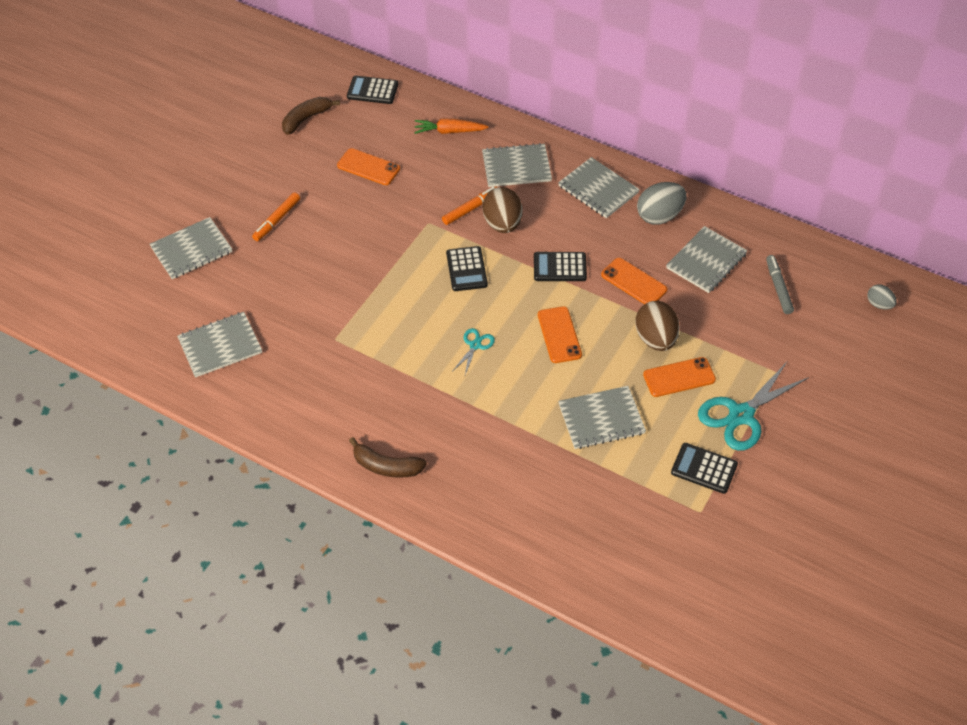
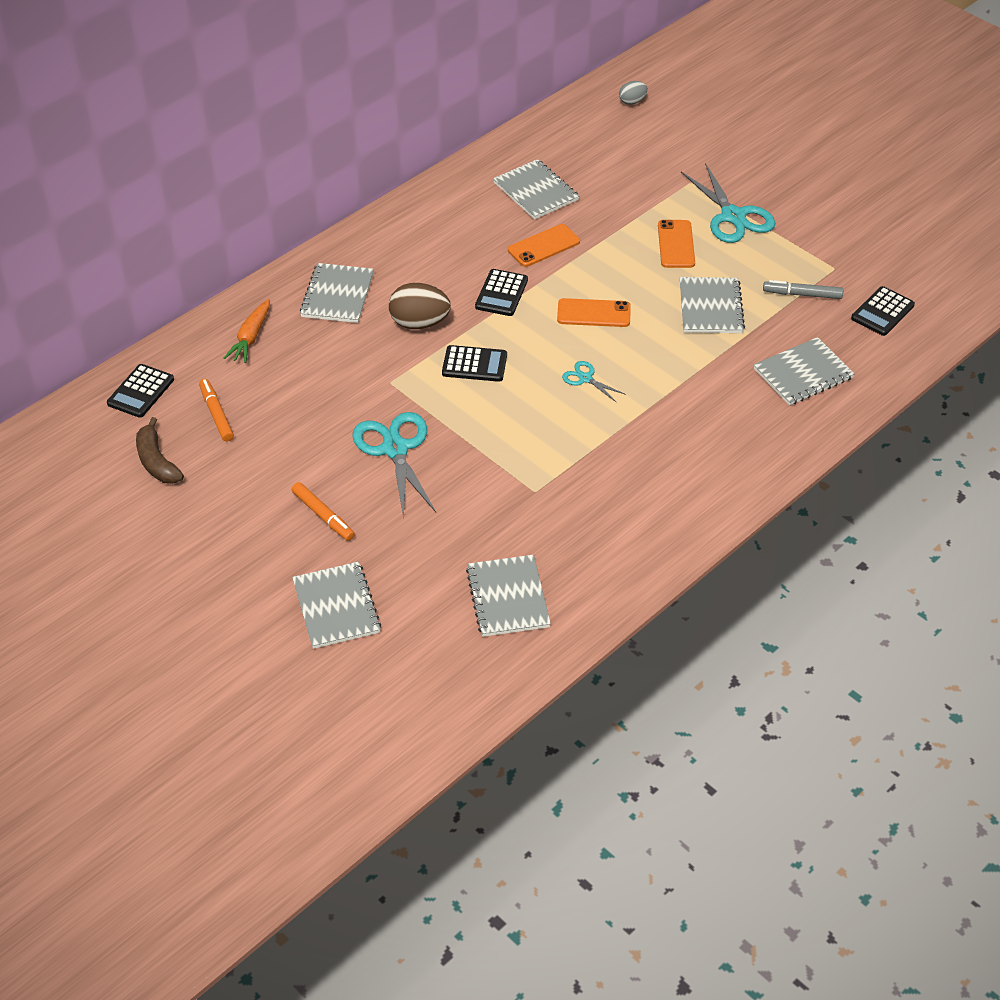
camera: 75 degrees left, 5 degrees down
orange phone [337,148,400,185] -> none
brown banana [349,437,427,478] -> none
orange marker [442,186,497,225] -> orange marker moved to [199,379,234,442]
grey notebook [558,157,640,218] -> grey notebook moved to [754,337,855,406]
brown egg [635,301,679,351] -> none
grey egg [637,182,687,225] -> none
black calculator [671,443,738,494] -> black calculator moved to [851,286,915,336]
grey marker [766,255,794,314] -> grey marker moved to [763,280,843,299]
none -> turquoise scissors [352,412,436,519]

